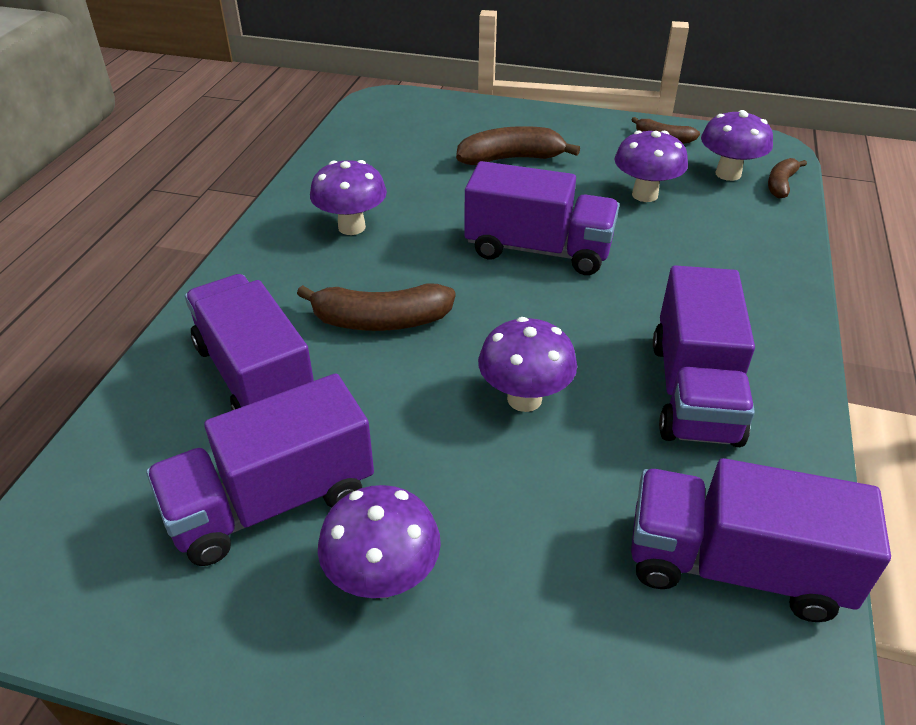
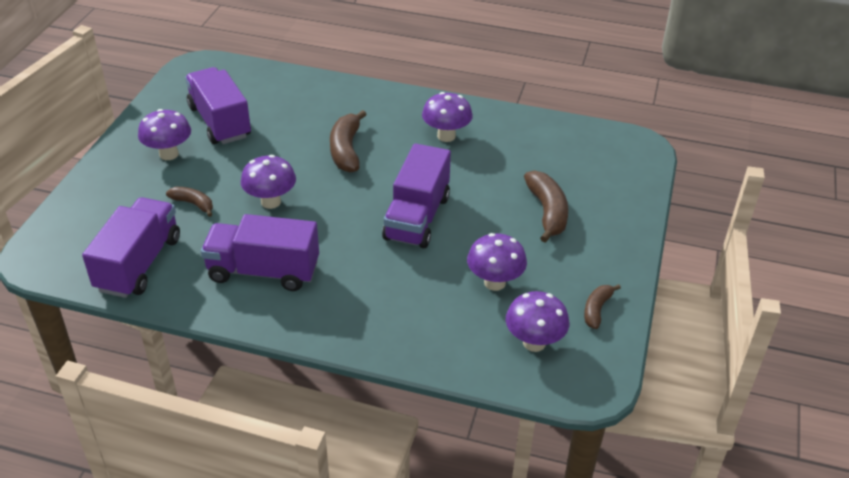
camera: 90 degrees right, 0 degrees up
purple truck [185,274,314,410] -> none
brown banana [768,158,807,199] -> brown banana moved to [166,187,213,217]

